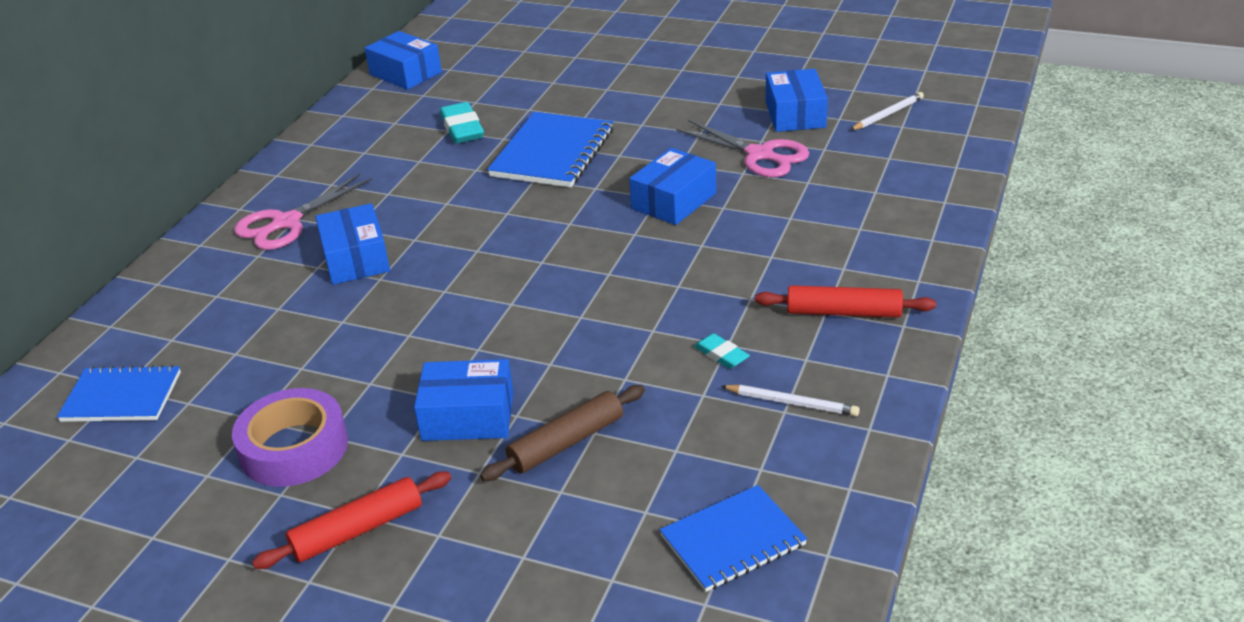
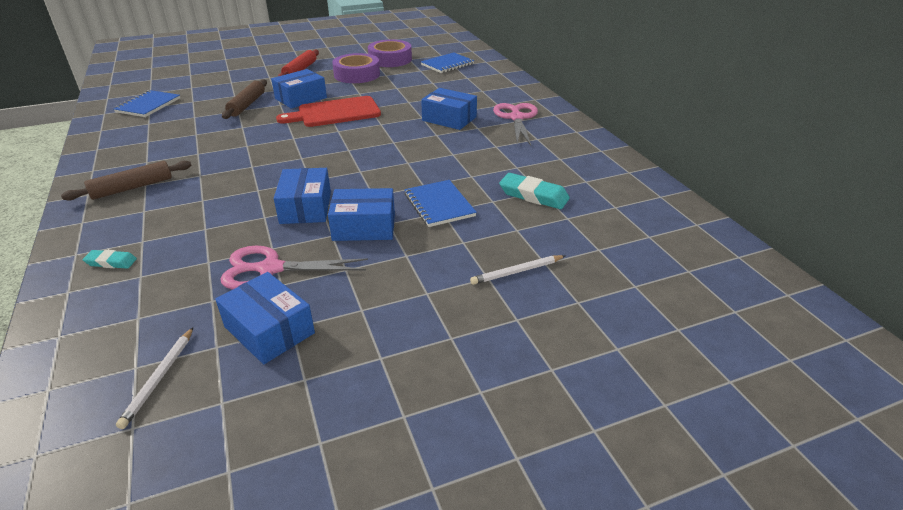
camera: 135 degrees right, 0 degrees up
blue box [365,31,442,90] -> blue box moved to [328,188,395,241]
blue notebook [487,112,613,187] -> blue notebook [404,180,477,227], size x0.67
turquoise eraser [694,333,750,369] -> turquoise eraser moved to [83,250,137,269]
white pencil [721,385,860,416] -> white pencil moved to [470,255,565,285]
red rolling pin [755,285,936,318] -> brown rolling pin [61,161,192,201]
none -> red cutting board [276,96,381,127]
none -> purple tape [368,40,412,67]

